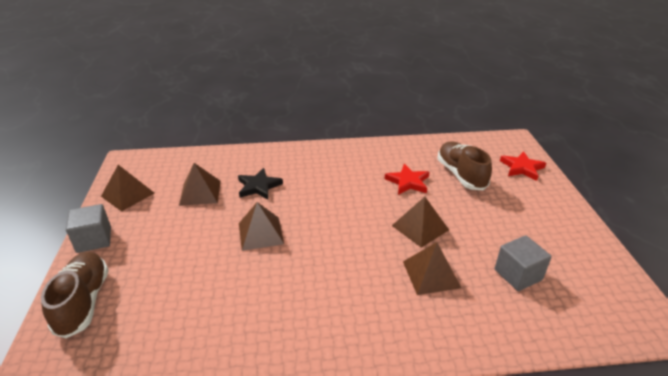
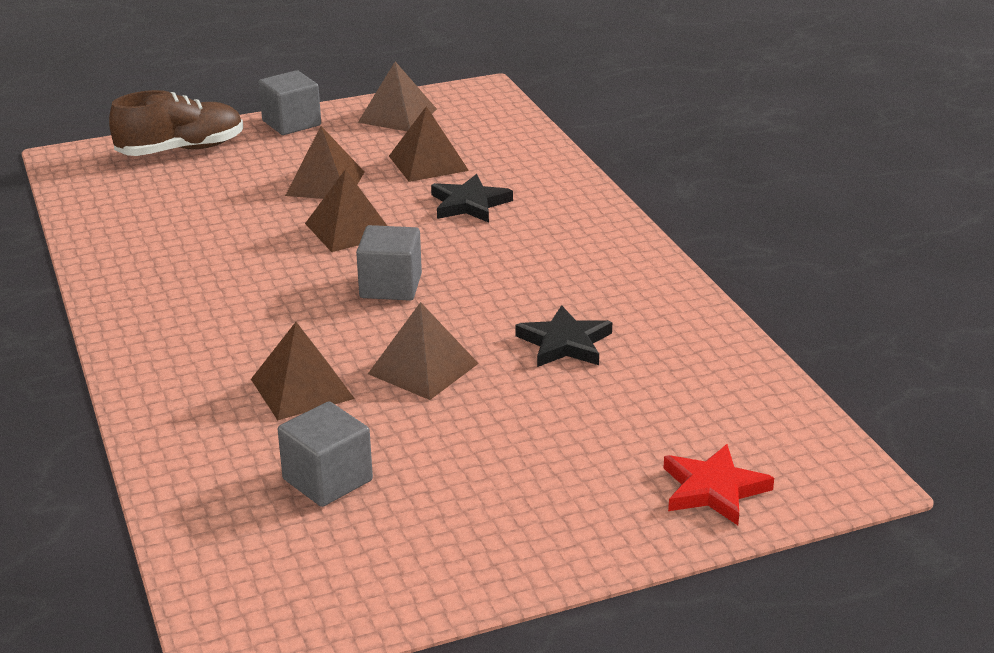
camera: 75 degrees right, 5 degrees down
red star [385,164,429,195] -> black star [515,305,612,367]
brown shoe [437,142,492,190] -> none
none -> brown pyramid [285,126,364,199]
none -> grey cube [356,225,422,301]

